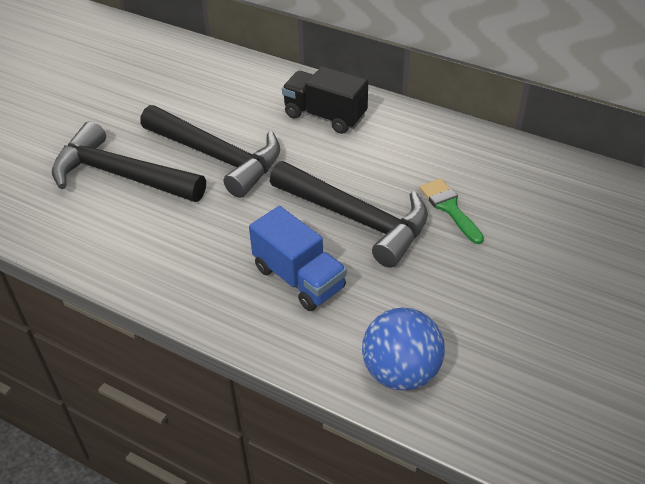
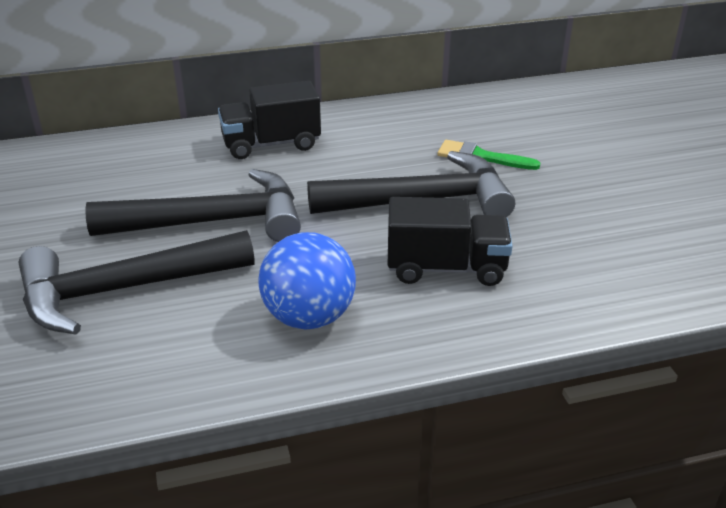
camera: 45 degrees left, 10 degrees down
blue truck [249,206,347,311] -> black truck [388,197,513,286]
blue ball [362,307,445,391] -> blue ball moved to [258,232,356,330]

